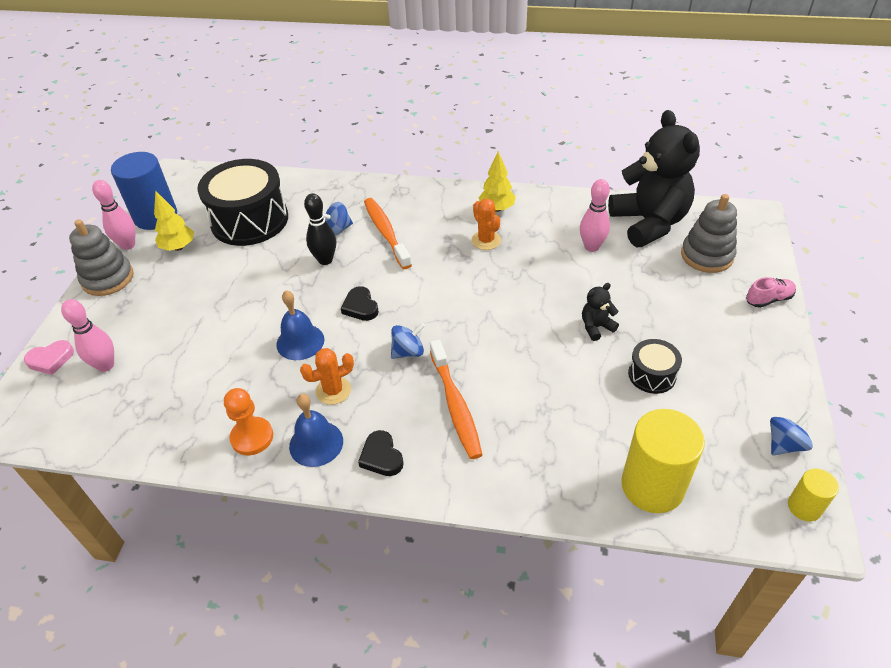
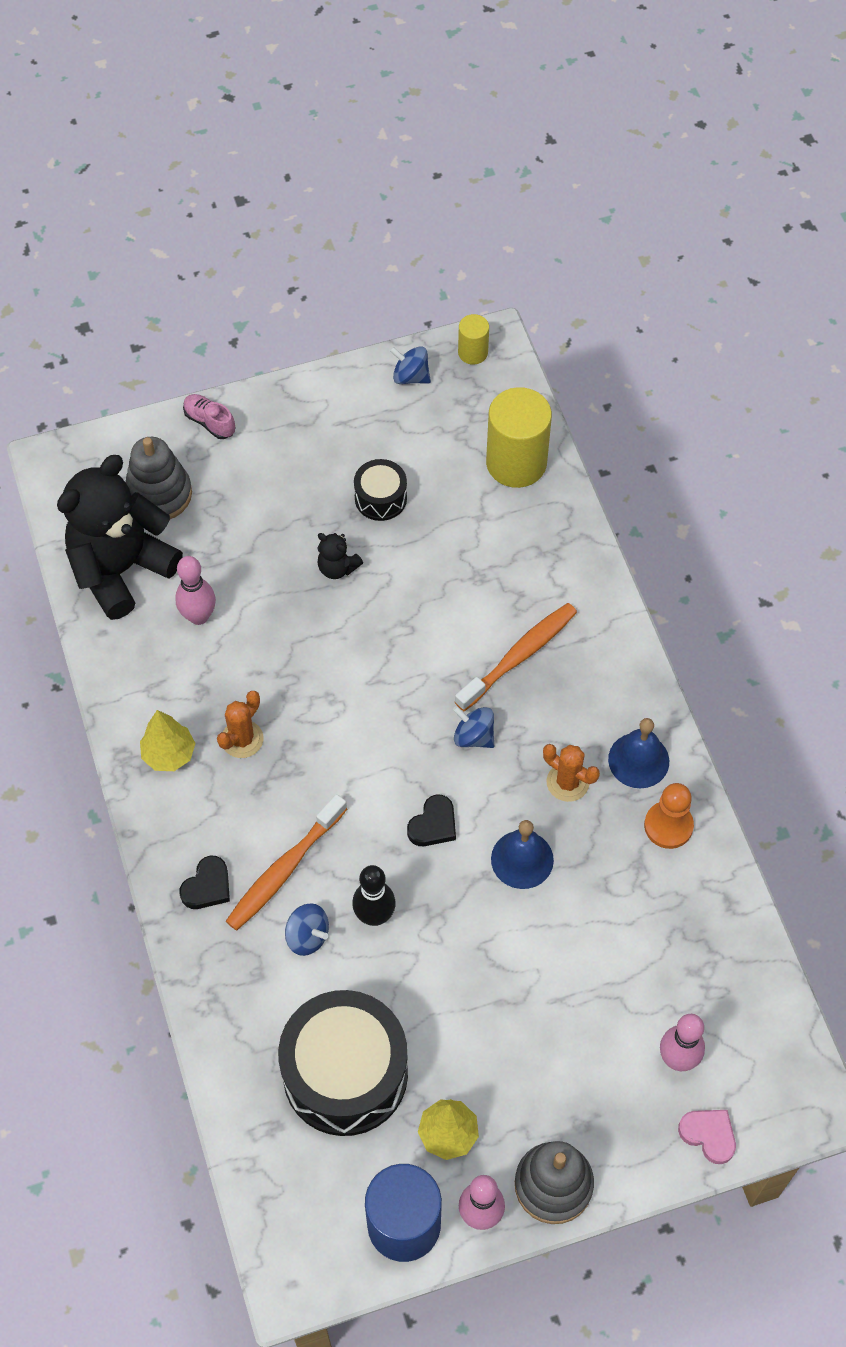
camera: 120 degrees left, 15 degrees up
black heart [358,430,404,476] -> black heart moved to [179,856,230,909]

